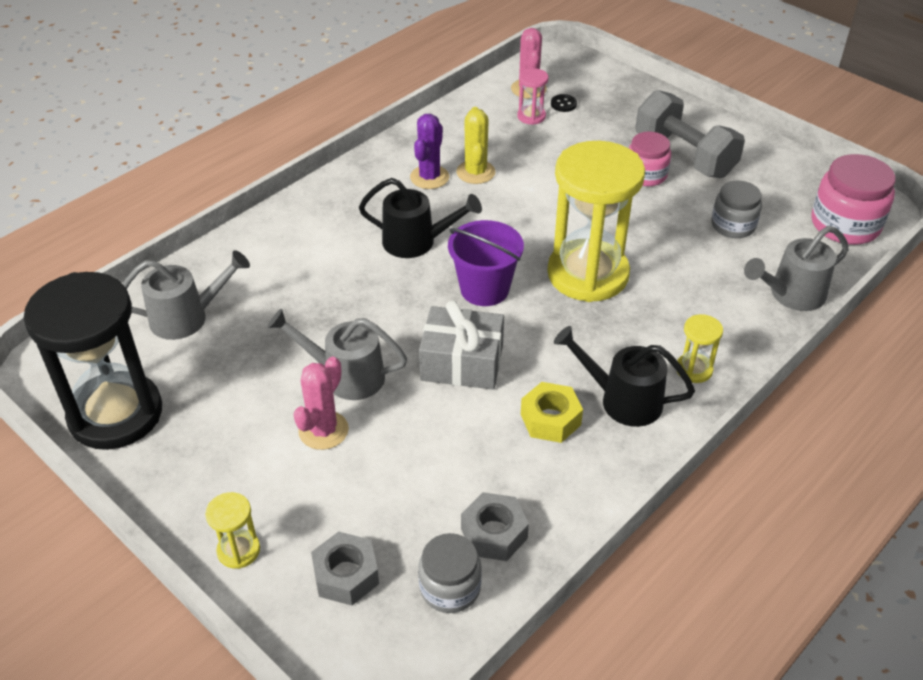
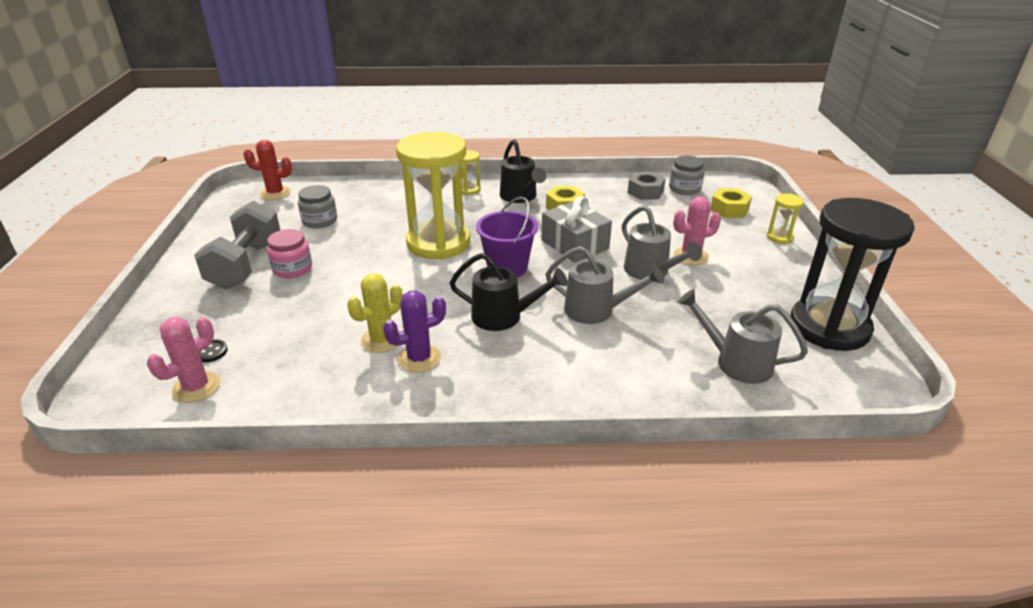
camera: 135 degrees left, 10 degrees down
grey nut [311,532,379,606] -> yellow nut [711,188,752,218]
black watering can [359,178,482,258] -> black watering can turned 135 degrees clockwise [450,253,568,331]
pink hourglass [517,68,548,125] -> none
grey watering can [744,226,849,311] -> grey watering can moved to [546,246,664,324]
pink jar [811,154,896,245] -> red cactus [243,140,292,200]

